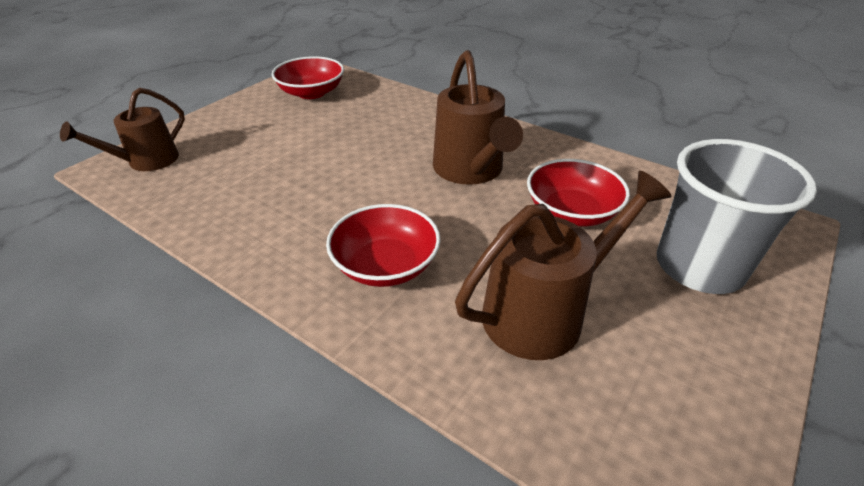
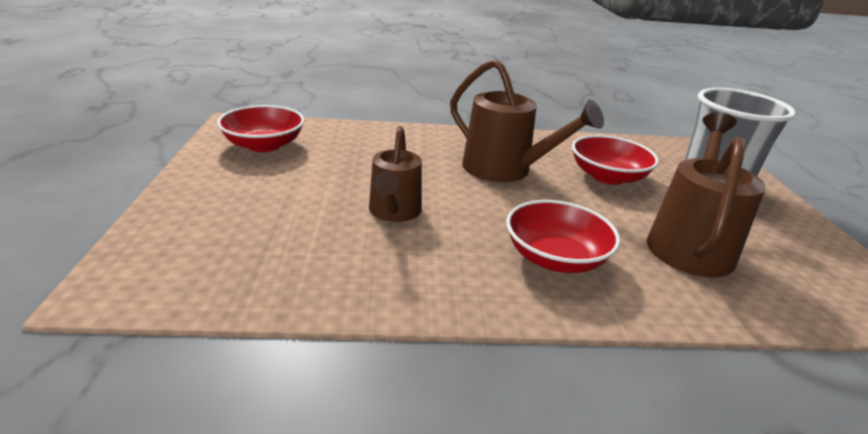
camera: 40 degrees left, 10 degrees down
brown watering can [60,88,185,171] -> brown watering can moved to [369,126,422,222]

